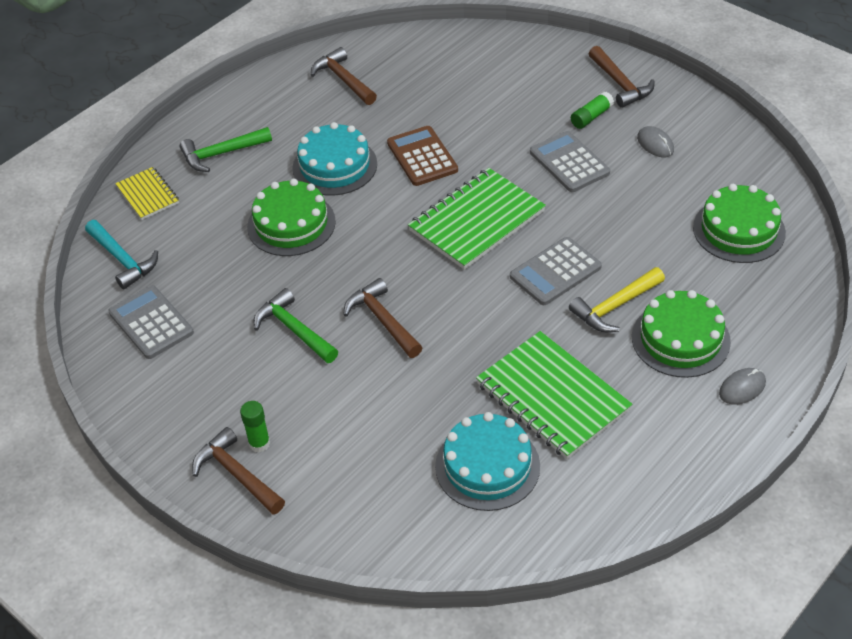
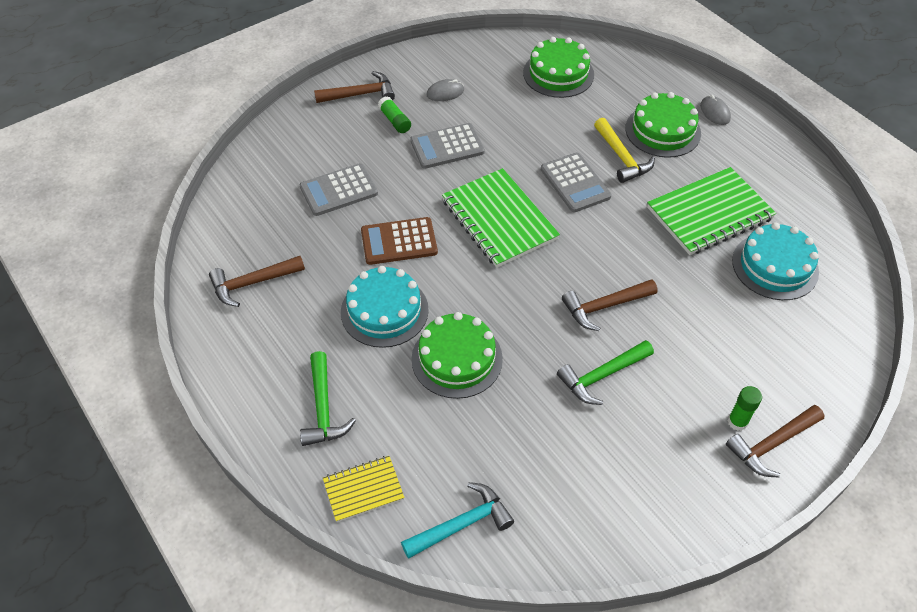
camera: 80 degrees left, 5 degrees up
grey calculator [108,285,194,359] -> grey calculator moved to [300,163,378,216]

